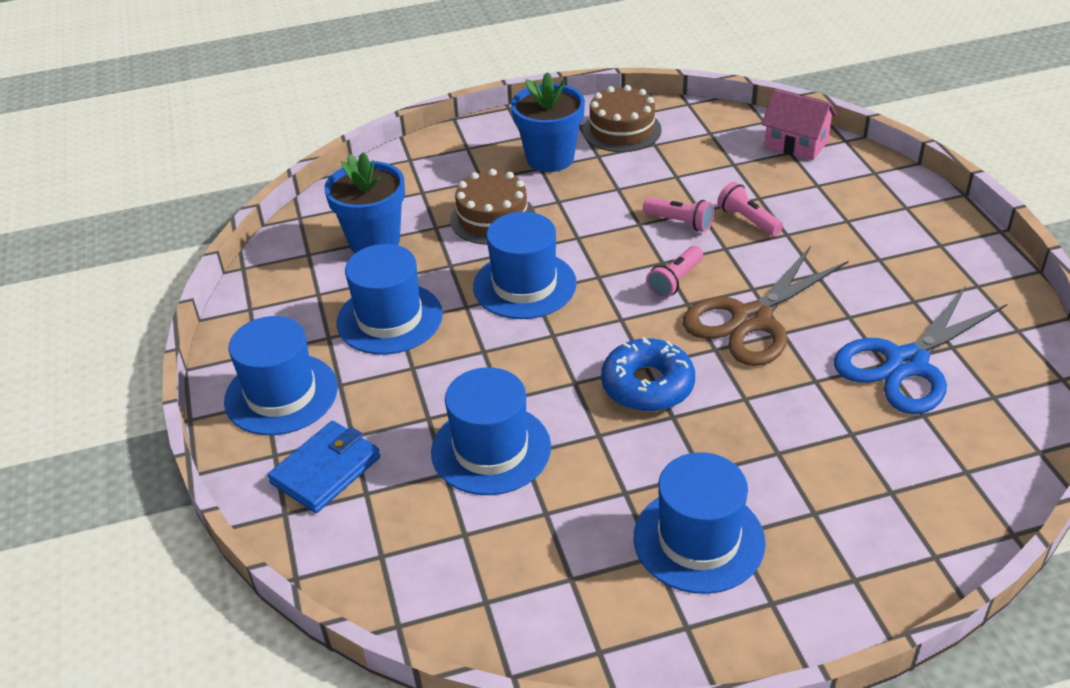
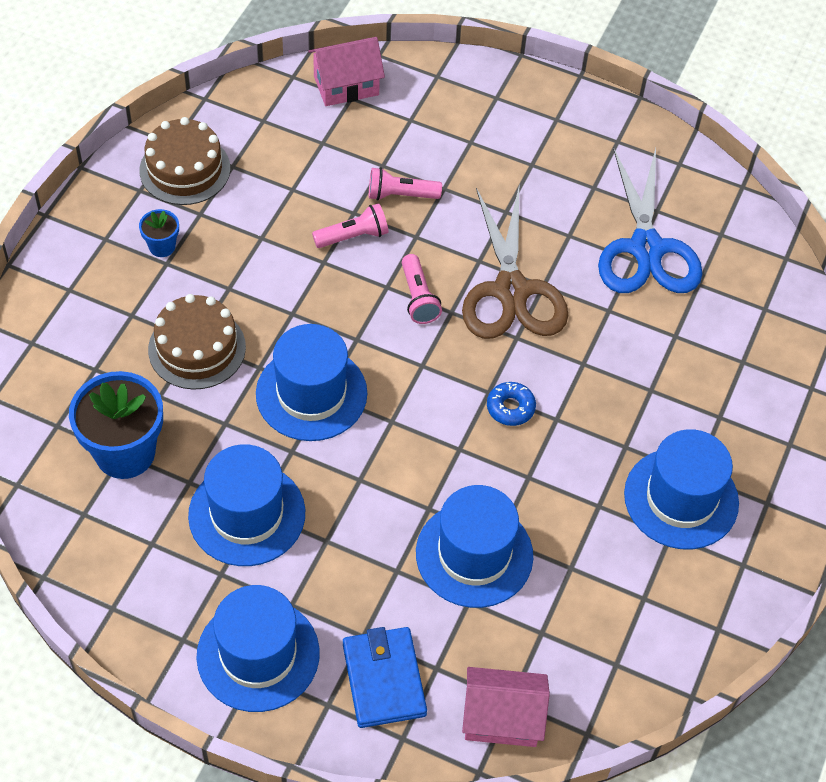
camera: 55 degrees left, 15 degrees up
blue flower pot [511,72,585,172] -> blue flower pot [139,209,179,257], size x0.47
blue donut [601,337,695,412] -> blue donut [487,382,536,426], size x0.54
none -> pink house [462,667,550,747]

